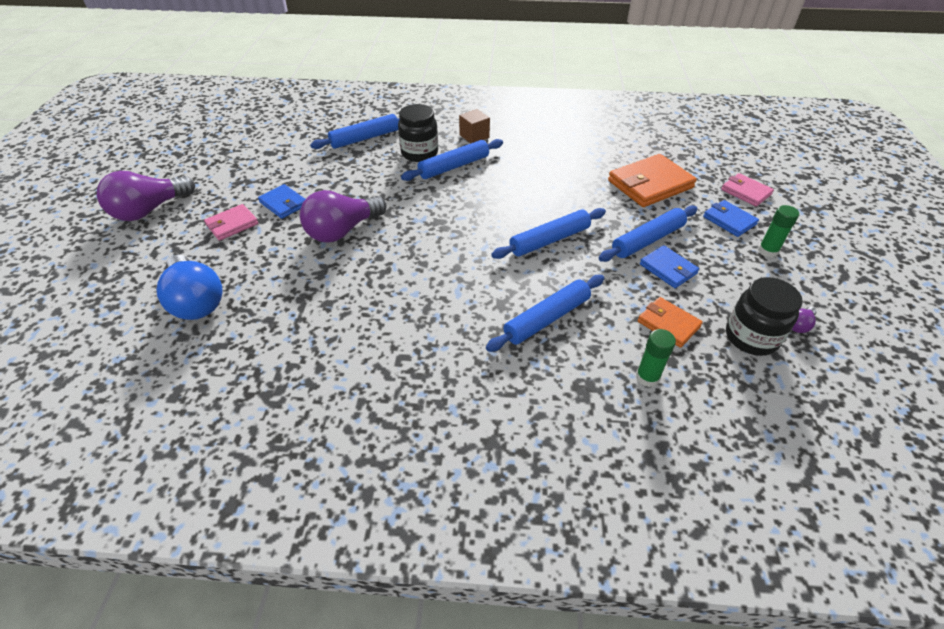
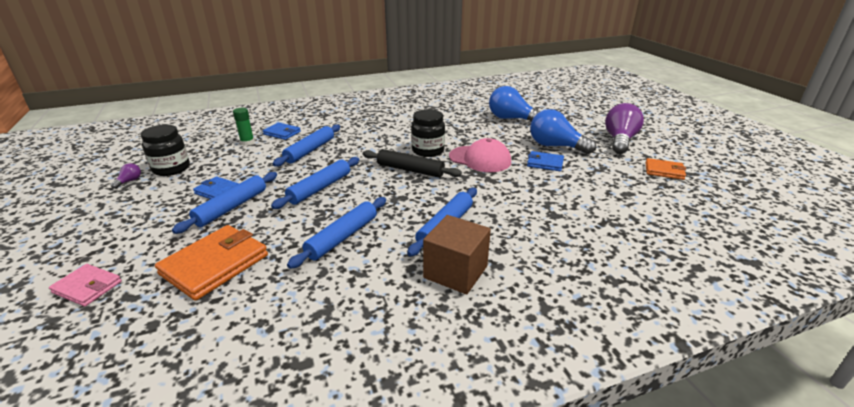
camera: 155 degrees right, 15 degrees down
pink wallet [204,204,258,241] -> blue light bulb [530,109,596,154]
purple light bulb [300,190,387,243] -> pink cap [449,138,511,172]
blue rolling pin [310,114,400,149] -> blue rolling pin moved to [287,197,386,269]
black jar [398,104,438,162] -> black jar moved to [411,109,445,157]
brown cube [459,109,490,143] -> brown cube [423,215,491,294], size x1.61
orange wallet [638,297,703,348] -> orange wallet moved to [645,158,686,180]
blue wallet [703,200,759,237] -> blue wallet moved to [263,122,301,140]
green glue stick [758,205,799,258] -> none
none -> black rolling pin [363,149,462,178]

